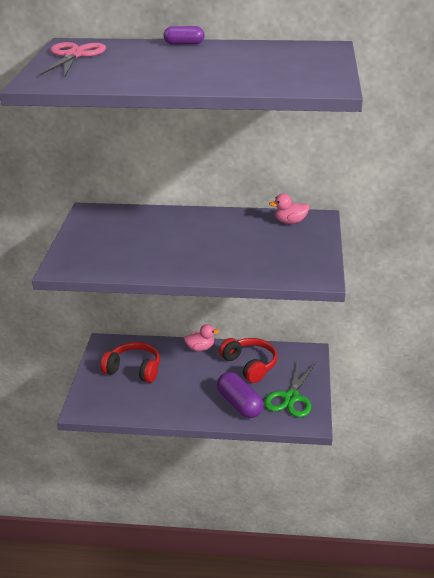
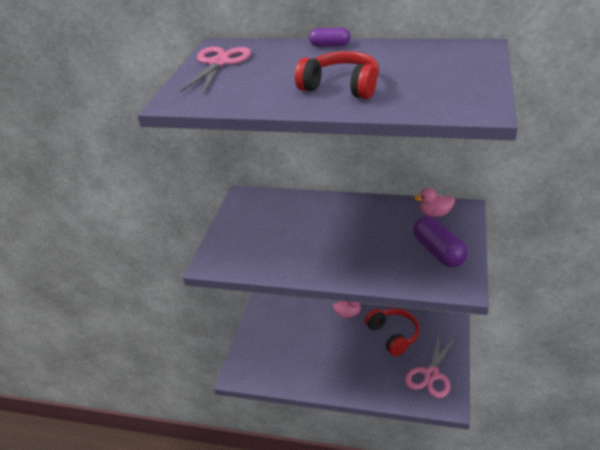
camera: 10 degrees right, 5 degrees up
red headphones [101,342,160,383] -> red headphones moved to [295,51,379,99]
purple capsule [217,372,263,418] -> purple capsule moved to [413,216,467,267]
green scissors [264,361,316,417] -> pink scissors [405,335,456,398]

